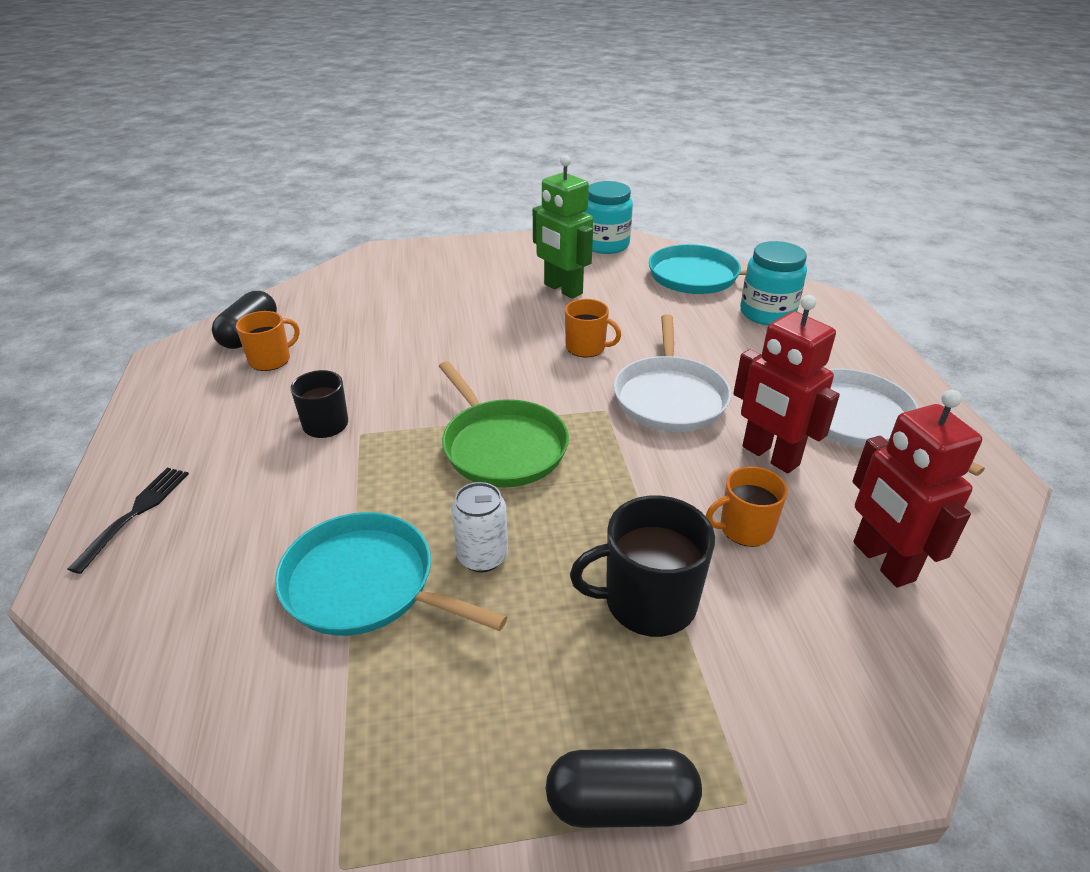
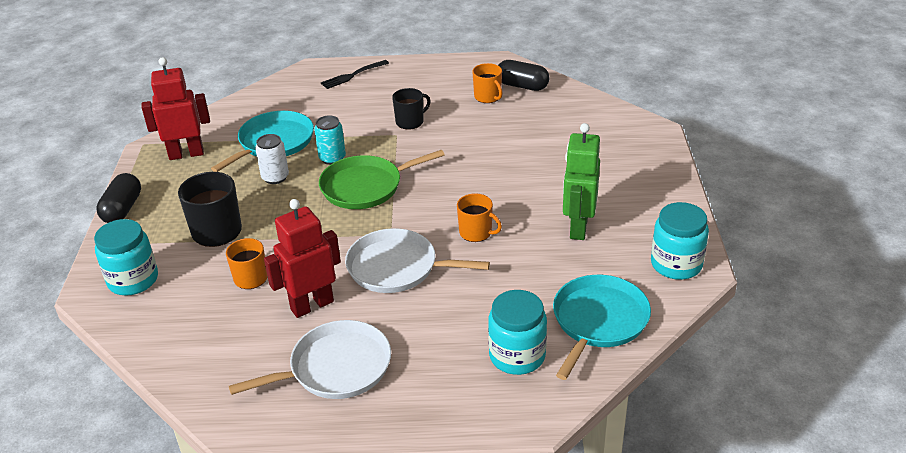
camera: 100 degrees right, 0 degrees up
black fork [67,468,189,574] -> black fork turned 120 degrees clockwise [321,60,389,89]
green robot [533,155,593,299] -> green robot turned 45 degrees counterclockwise [563,123,600,240]
orange mug [565,299,621,357] -> orange mug turned 90 degrees counterclockwise [457,193,502,242]
red robot [852,390,982,587] -> red robot moved to [141,57,210,160]
none -> turquoise jar [94,219,158,296]
none -> turquoise can [314,115,346,165]

